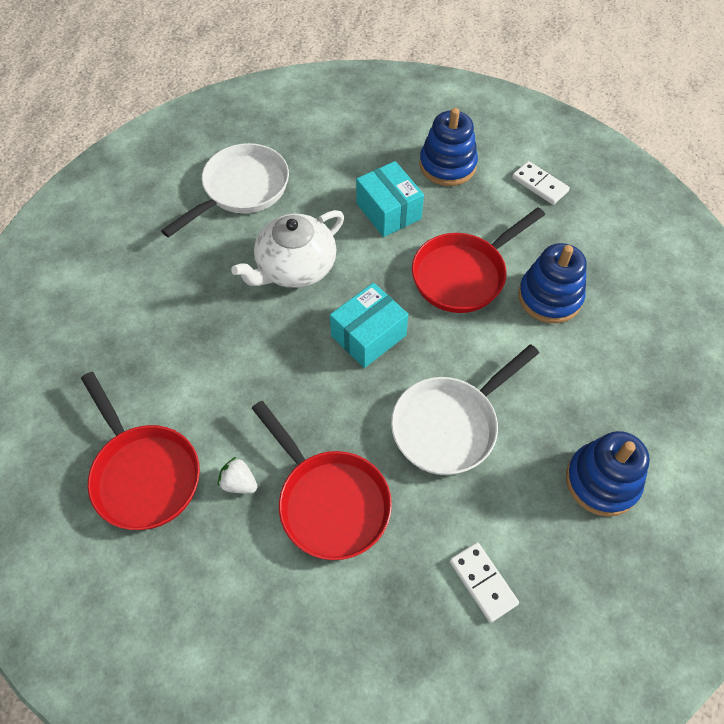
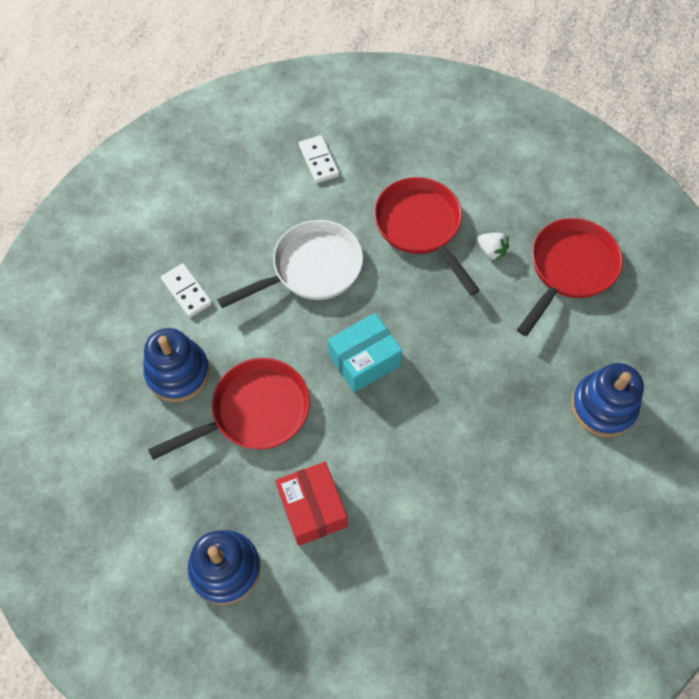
camera: 170 degrees left, 5 degrees up
red pan [81,372,200,530] -> red pan turned 60 degrees clockwise [517,218,623,336]
white pan [161,143,289,238] -> none
white teapot [231,210,344,288] -> none
turquoise box [356,161,424,237] -> red box [275,462,347,546]
white domino [512,161,570,205] -> white domino moved to [161,263,212,318]
blue stacking toy [566,431,650,517] -> blue stacking toy moved to [571,363,644,437]

